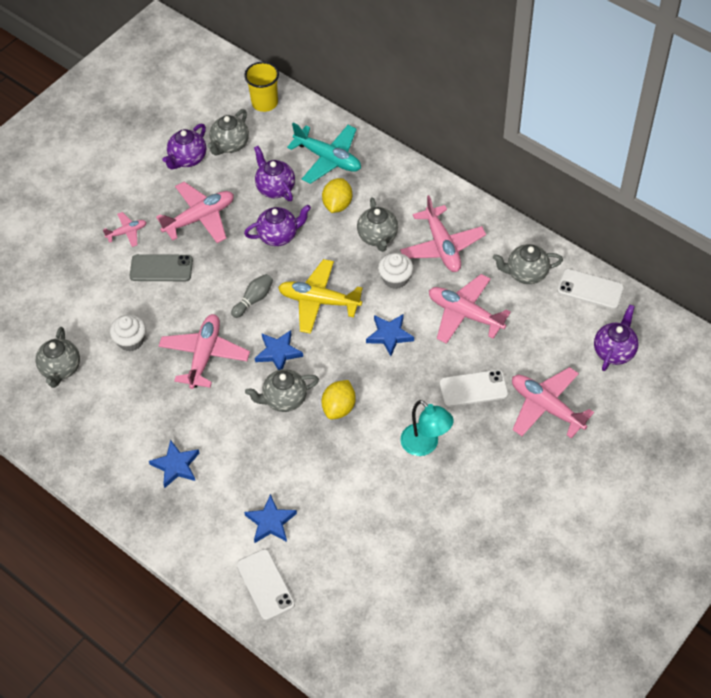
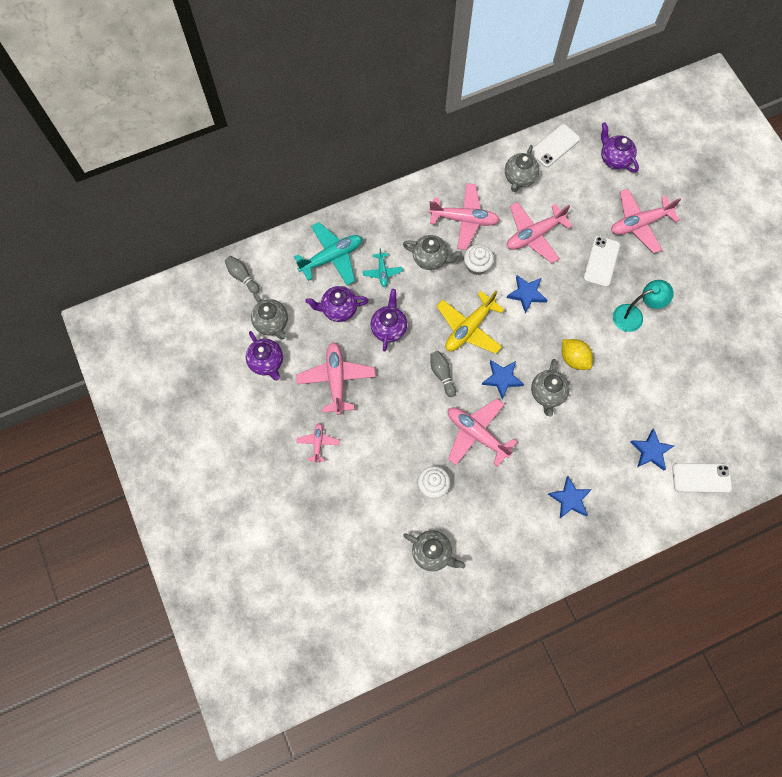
camera: 65 degrees left, 15 degrees up
grey phone [129,254,193,281] -> none
yellow cup [244,62,279,112] -> grey bowling pin [225,256,260,293]
yellow lemon [322,178,352,213] -> turquoise plane [363,248,403,287]

